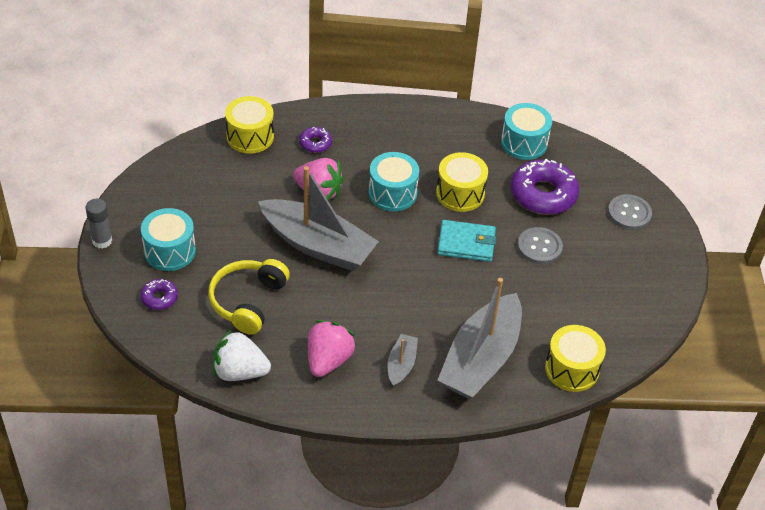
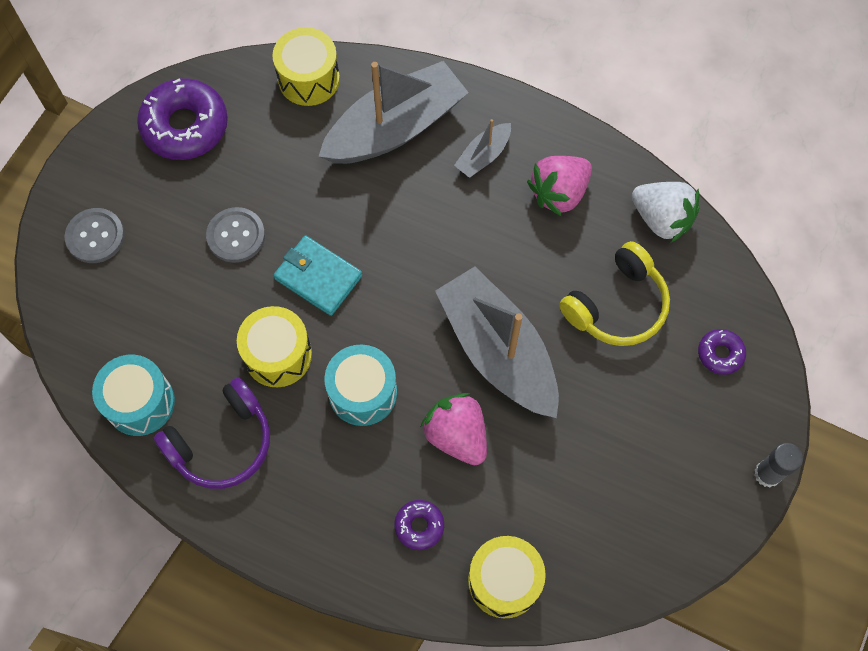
camera: 150 degrees left, 20 degrees up
turquoise drum [141,208,196,271] -> none
purple donut [511,159,579,215] -> purple donut moved to [137,78,228,160]
none -> purple headphones [154,377,270,489]

